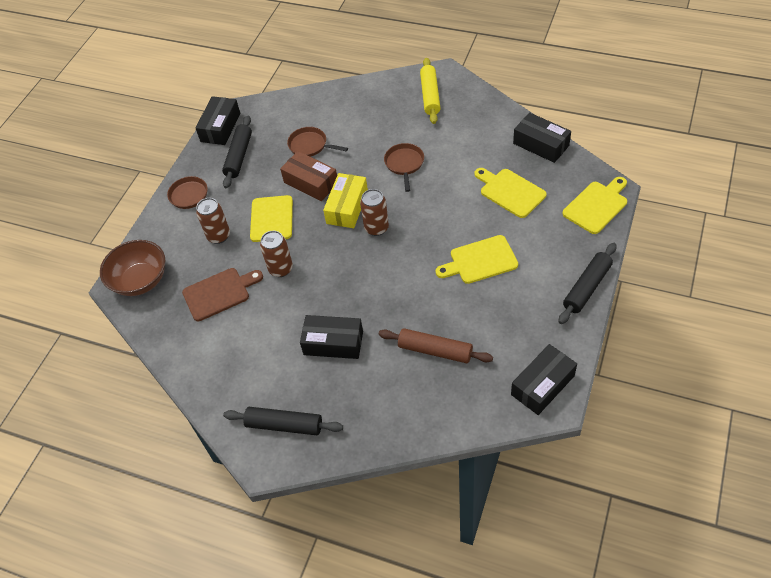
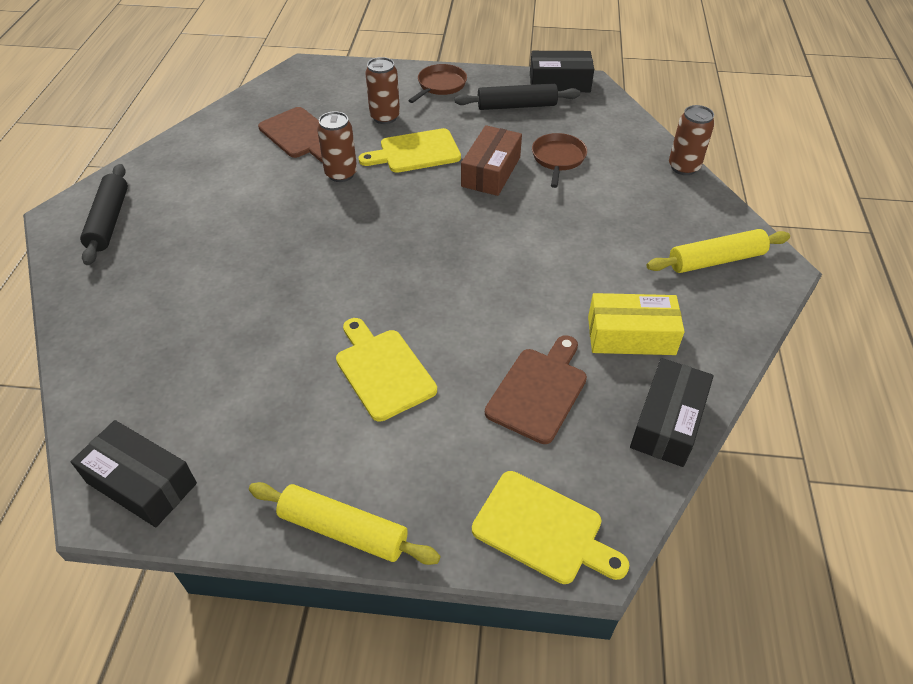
camera: 70 degrees right, 5 degrees down
brown bowl [100,240,165,296] -> none
black box [300,315,363,359] -> none
yellow box [323,173,368,228] -> yellow box moved to [588,293,685,355]
brown can [360,189,389,236] -> brown can moved to [669,105,715,175]
brown rolling pin [379,328,493,363] -> none
brown pan [384,143,424,192] -> none
yellow cutting board [474,168,547,218] -> brown cutting board [485,335,587,444]
black rolling pin [559,243,616,324] -> yellow rolling pin [249,482,441,565]

